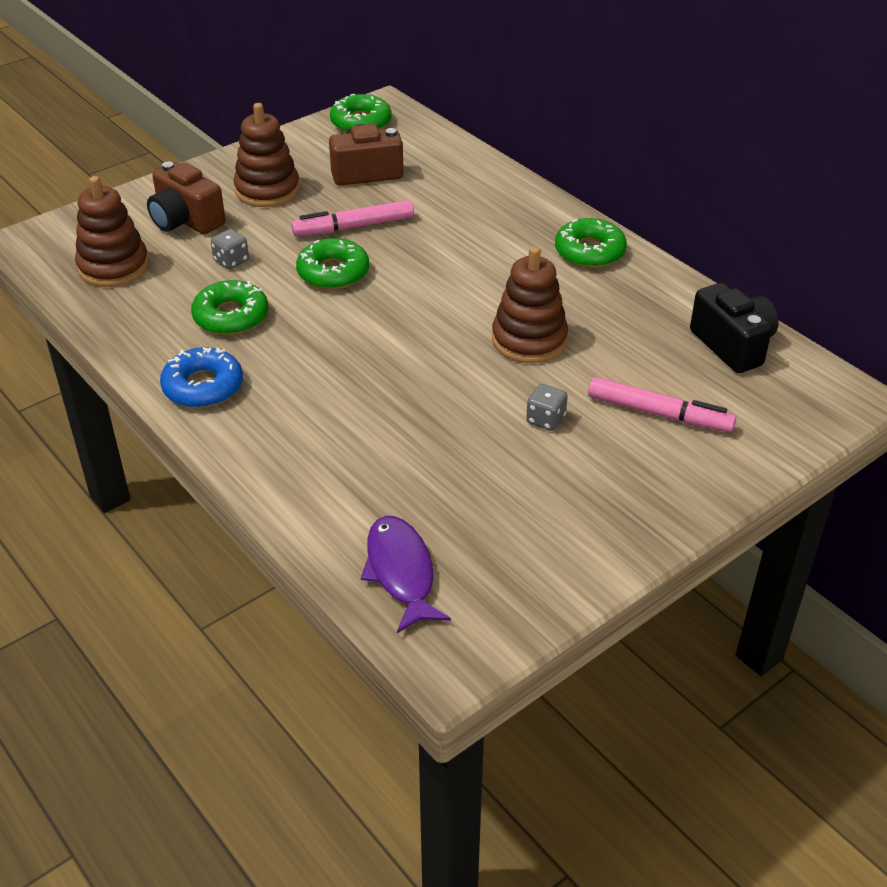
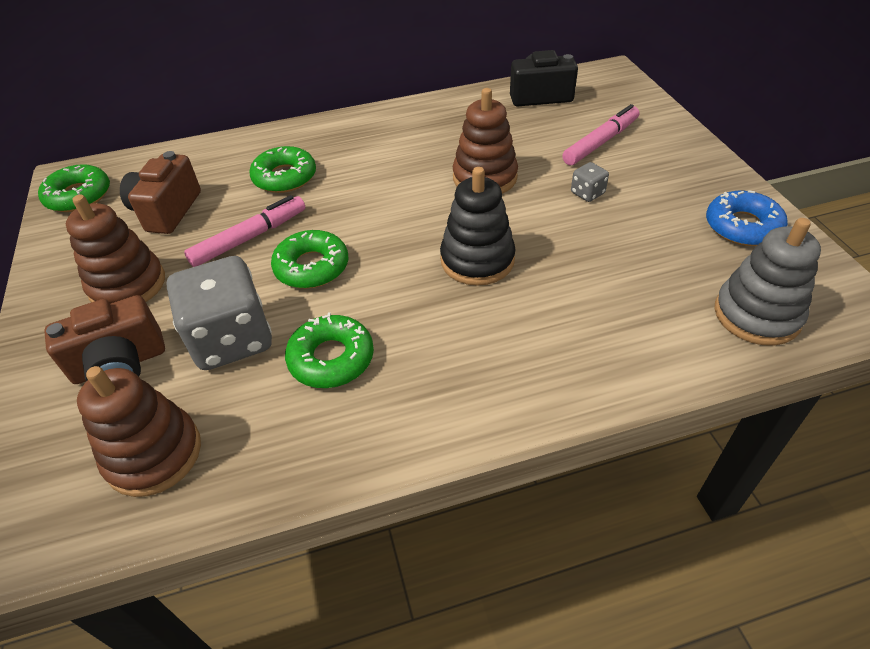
camera: 65 degrees left, 5 degrees up
blue donut [160,347,243,408] -> blue donut moved to [706,190,788,246]
grey dice [211,229,249,269] -> grey dice [166,256,272,370], size x2.33
pink marker [291,200,414,236] -> pink marker turned 135 degrees counterclockwise [184,195,305,267]
purple fish [361,516,451,633] -> grey stacking toy [714,218,821,346]
green donut [555,218,627,268] -> green donut moved to [249,146,316,193]
none -> black stacking toy [440,167,516,286]

